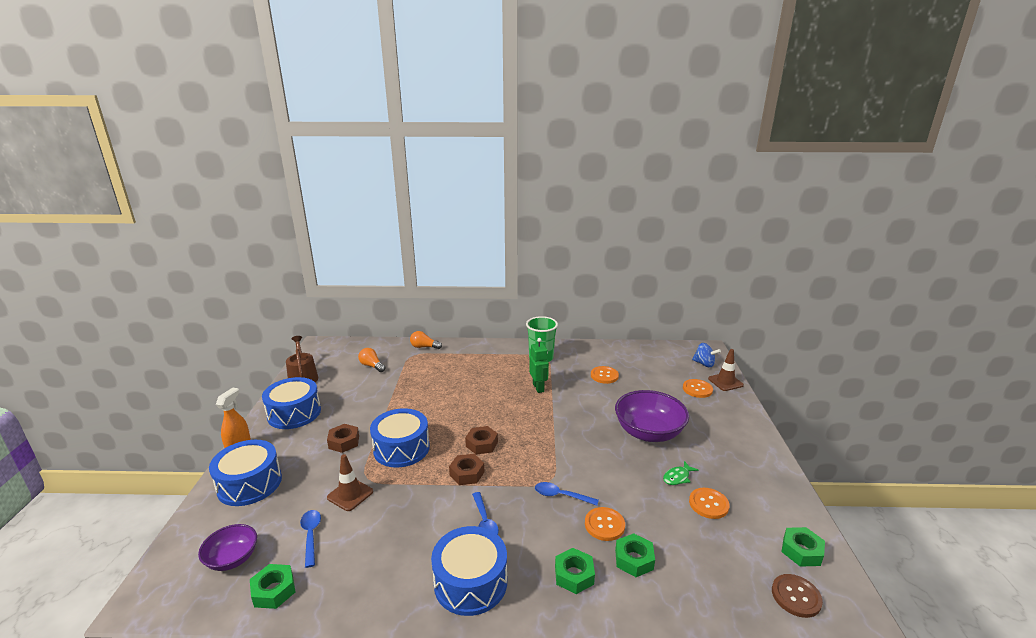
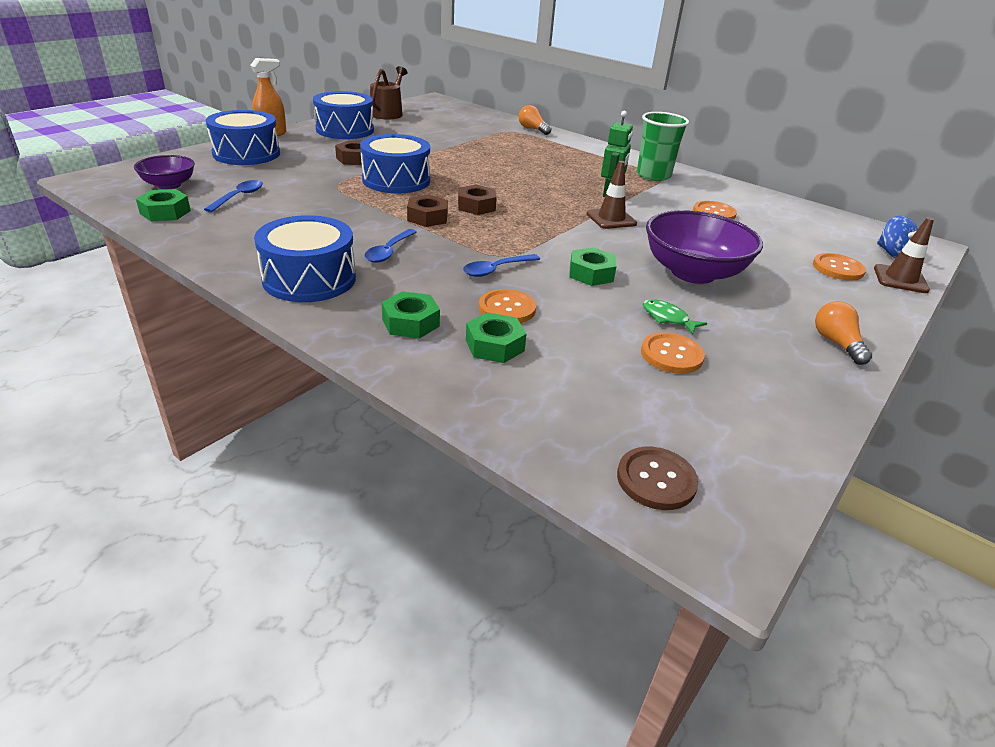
camera: 35 degrees right, 10 degrees up
brown traffic cone [327,454,373,511] -> brown traffic cone moved to [587,161,637,229]
orange light bulb [358,348,385,372] -> orange light bulb moved to [815,301,872,365]
blue spoon [535,482,599,506] -> blue spoon turned 90 degrees counterclockwise [463,254,540,277]
green fish [663,461,698,485] -> green fish turned 45 degrees clockwise [643,299,707,334]
green nut [781,527,825,567] -> green nut moved to [569,247,617,286]

